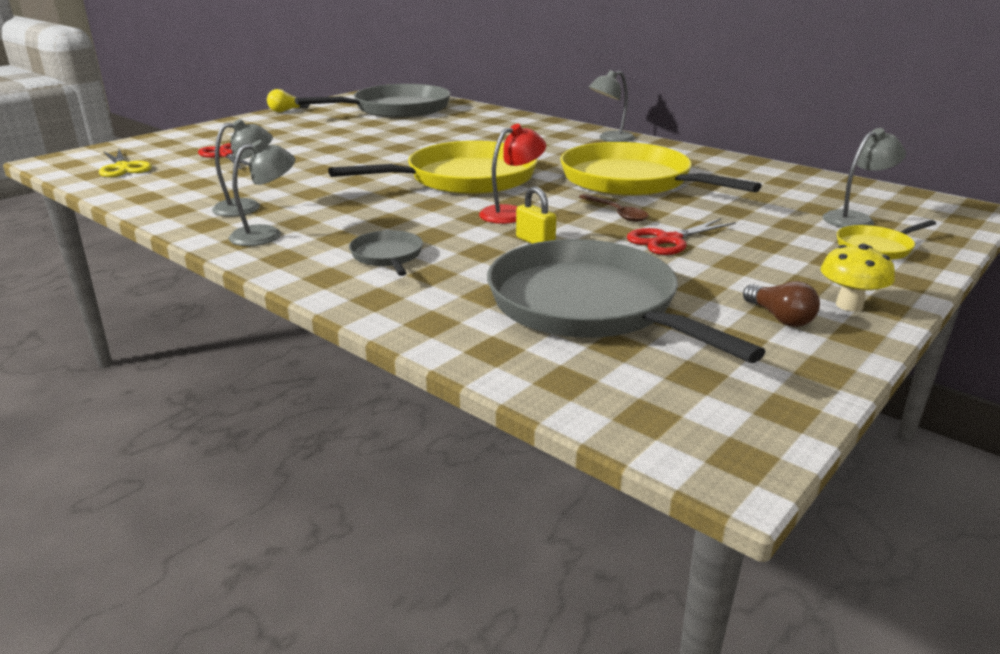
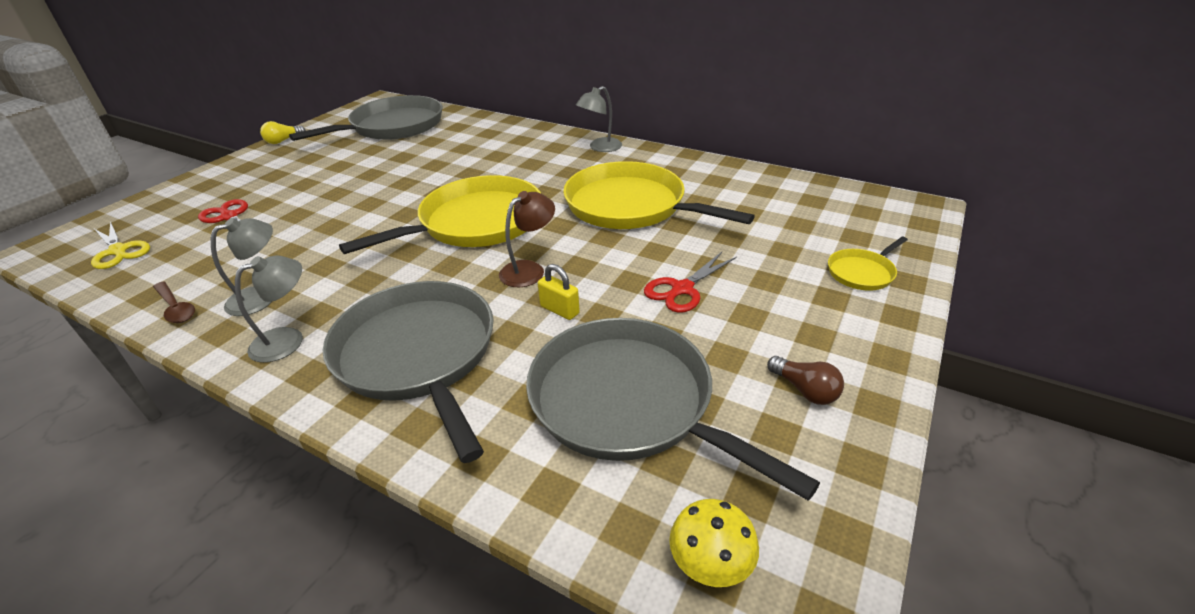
camera: 10 degrees left, 10 degrees up
grey pan [349,230,423,276] -> grey pan [323,281,494,463], size x2.24
red lamp [479,124,546,224] -> brown lamp [499,191,555,287]
brown spoon [579,194,649,222] -> brown spoon moved to [153,281,195,323]
yellow mushroom [820,244,895,311] -> yellow mushroom moved to [669,499,759,587]
grey lamp [823,128,906,228] -> none

